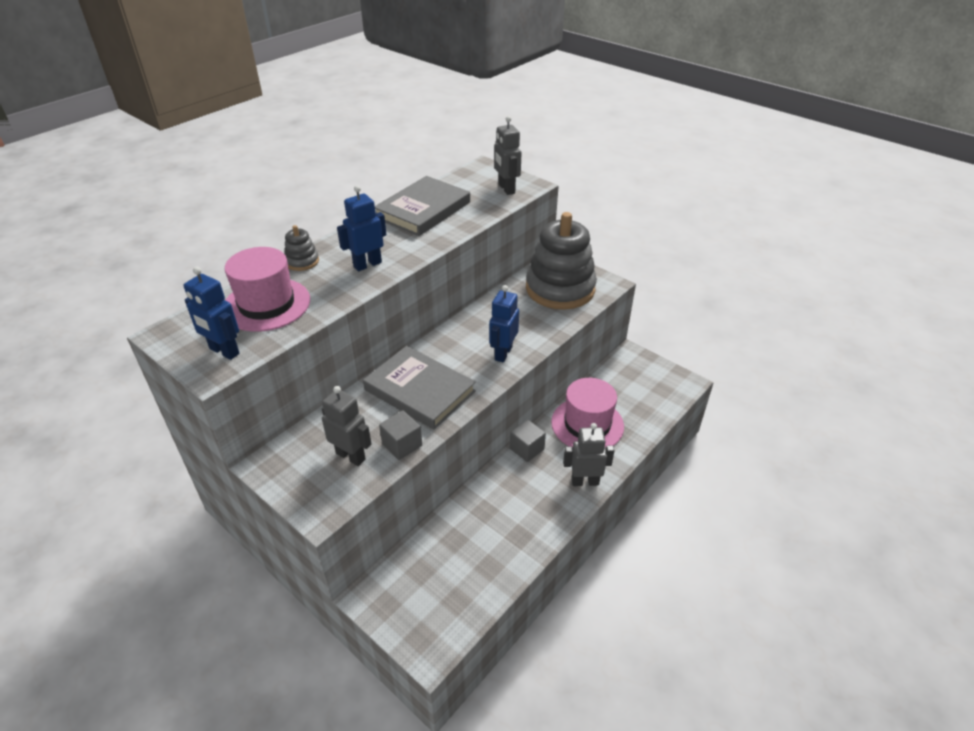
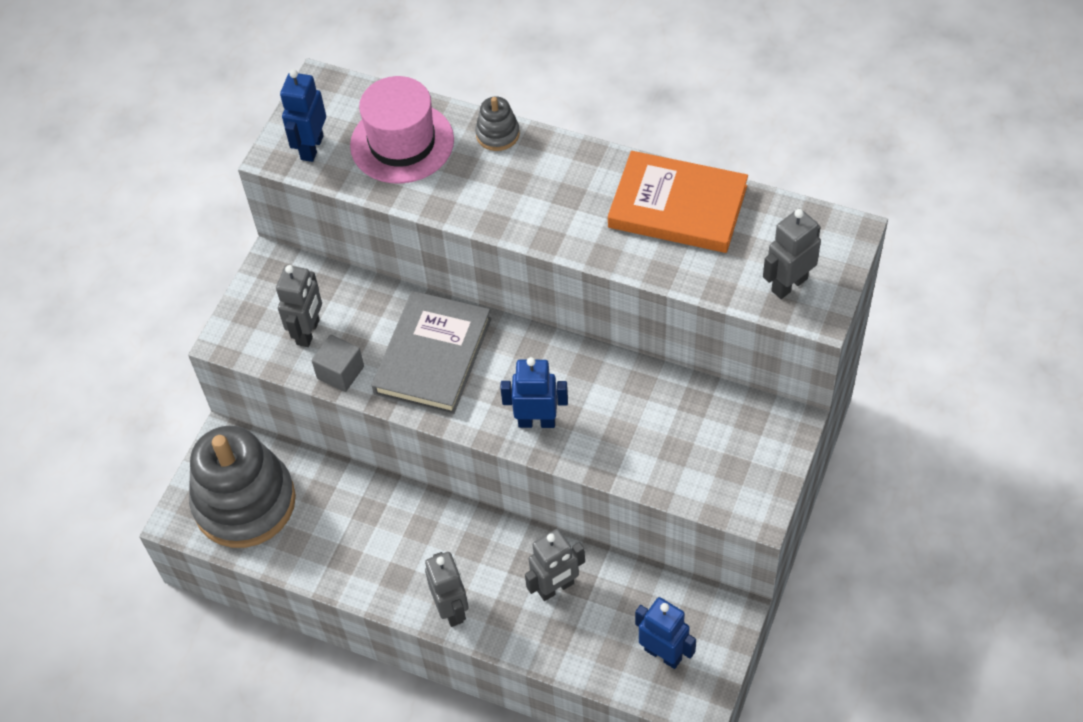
camera: 75 degrees right, 15 degrees up
blue robot [337,185,387,271] -> blue robot moved to [635,597,696,669]
grey book [375,176,470,236] -> orange book [608,151,748,253]
grey cube [510,420,546,462] -> none
grey stacking toy [526,212,597,310] -> grey stacking toy moved to [189,426,296,548]
pink hat [551,378,624,448] -> grey robot [525,529,585,601]

